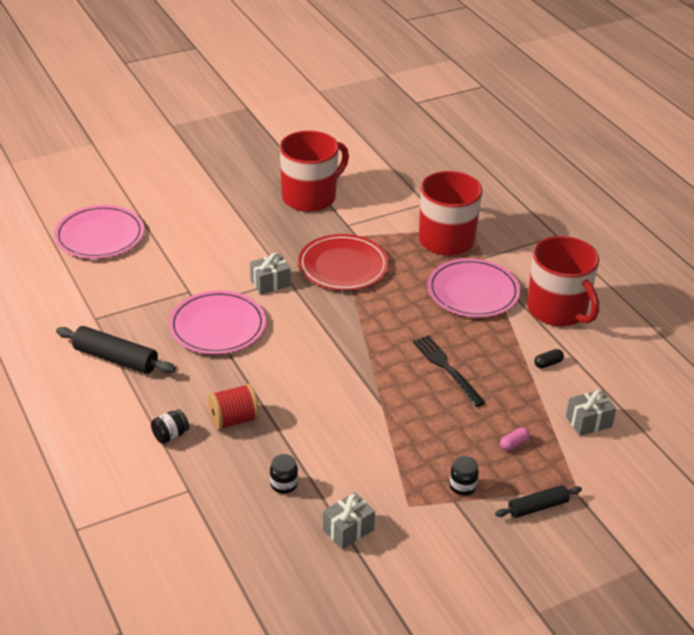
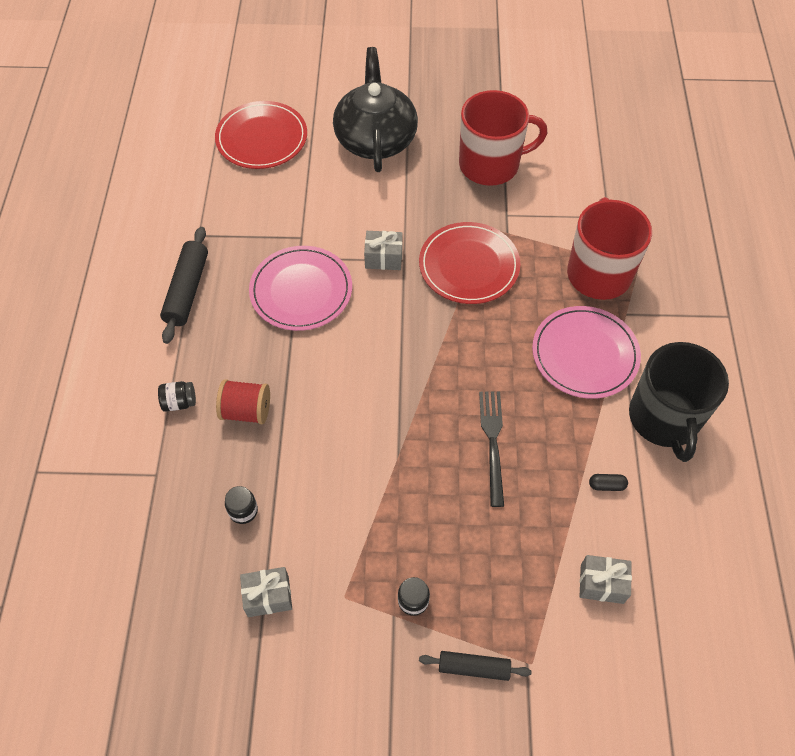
camera: 30 degrees right, 20 degrees up
pink plate [54,205,144,259] -> red plate [215,101,307,169]
black rolling pin [56,326,176,374] -> black rolling pin turned 45 degrees clockwise [160,227,208,344]
pink capsule [500,427,530,451] -> none
red mug [527,236,599,326] -> black mug [629,342,729,462]
none -> black teapot [333,47,418,172]

